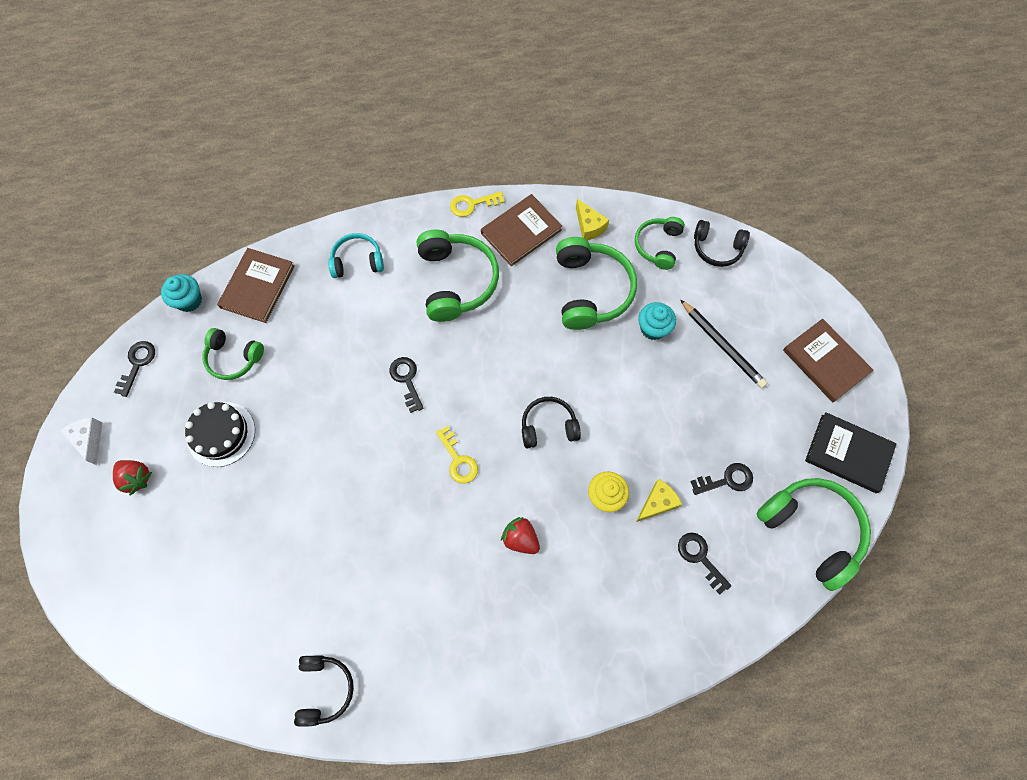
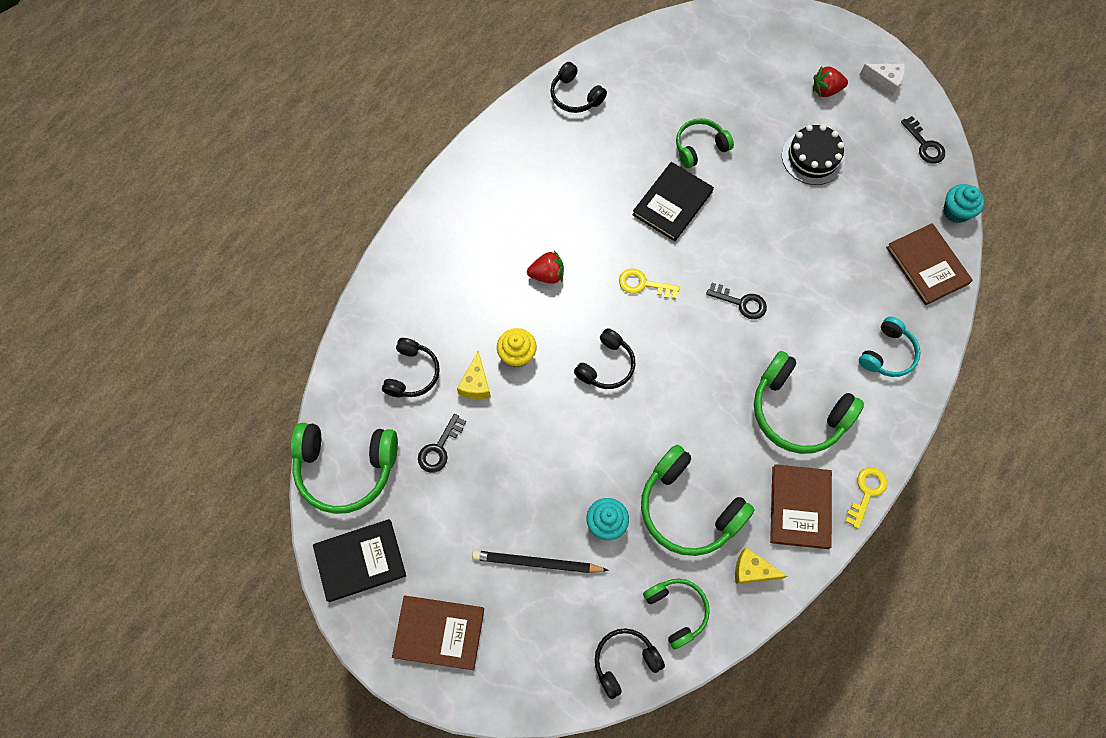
camera: 135 degrees right, 0 degrees up
green headphones [202,328,264,380] -> green headphones moved to [676,118,734,168]
black key [678,532,732,594] -> black headphones [382,338,440,397]
none -> black book [632,162,714,241]

